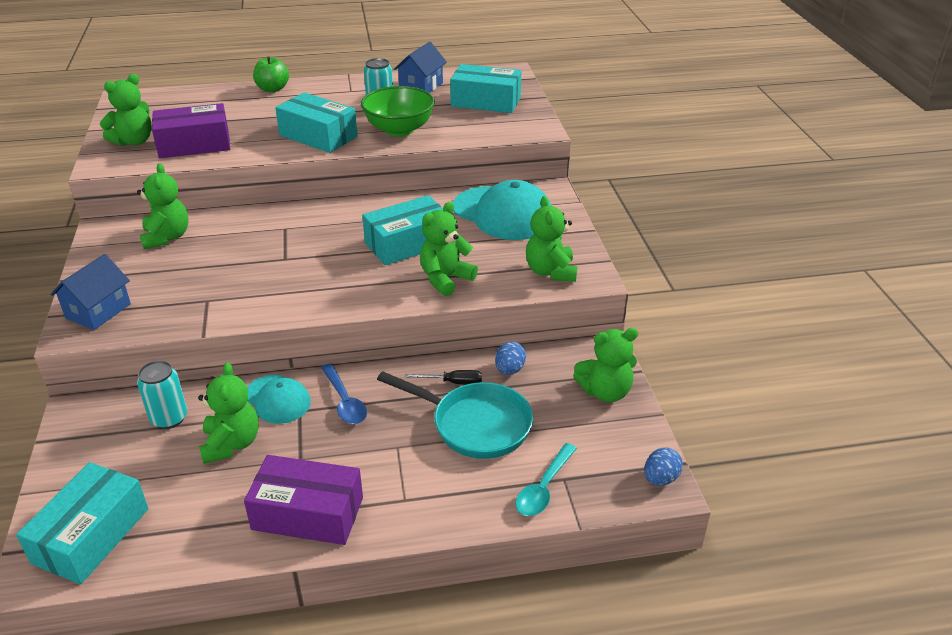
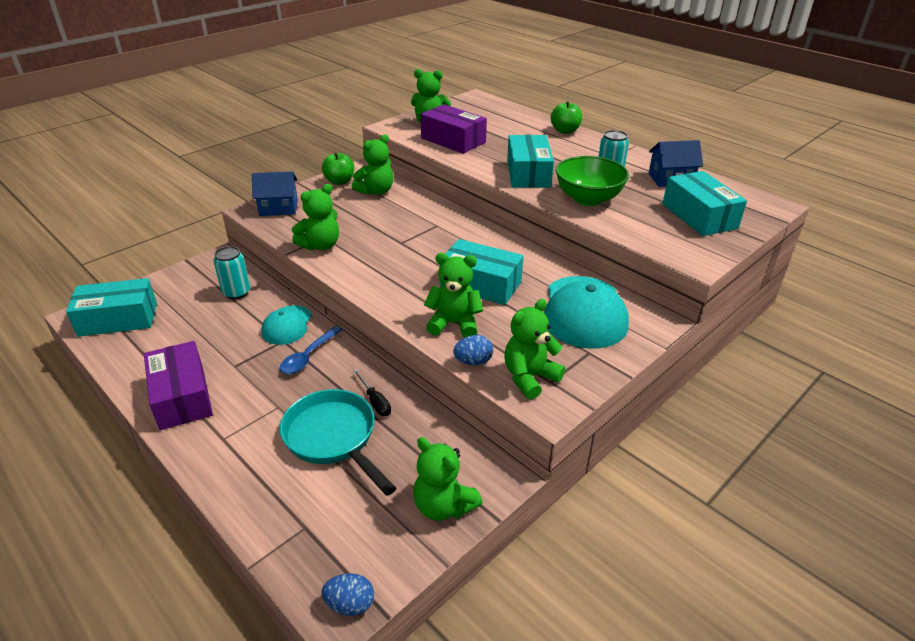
camera: 55 degrees right, 0 degrees up
green teddy bear [198,362,259,464] -> green teddy bear moved to [292,184,339,250]
turquoise pan [377,371,533,459] -> turquoise pan turned 150 degrees clockwise [280,389,396,496]
blue egg [495,341,526,375] -> blue egg moved to [453,335,493,365]
turquoise spoon [515,443,577,516] -> none
none -> green apple [322,153,354,185]

